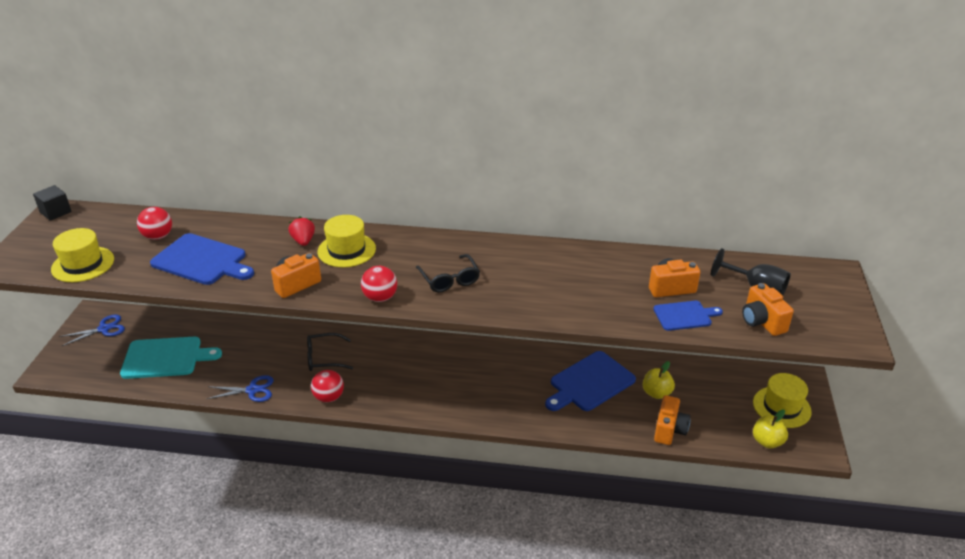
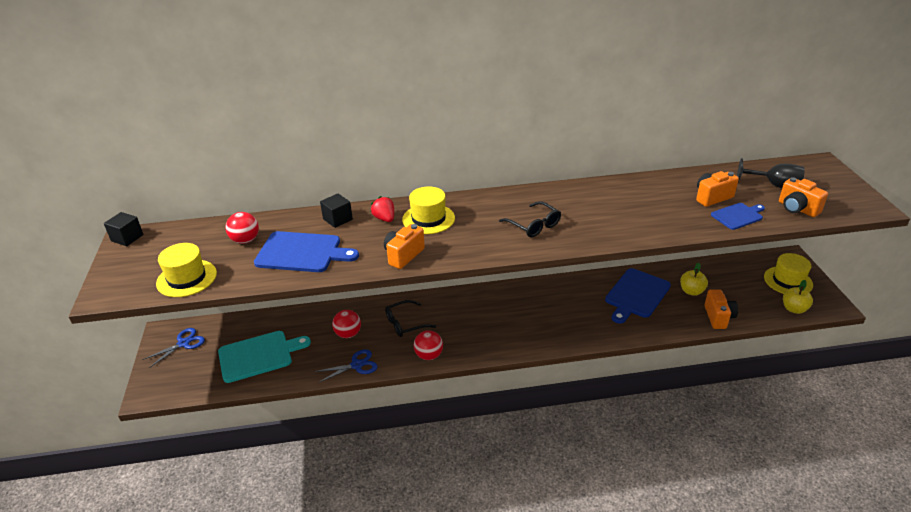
camera: 15 degrees left, 0 degrees up
red ball [361,266,397,302] -> red ball moved to [332,310,361,338]
none -> black cube [320,193,353,228]

